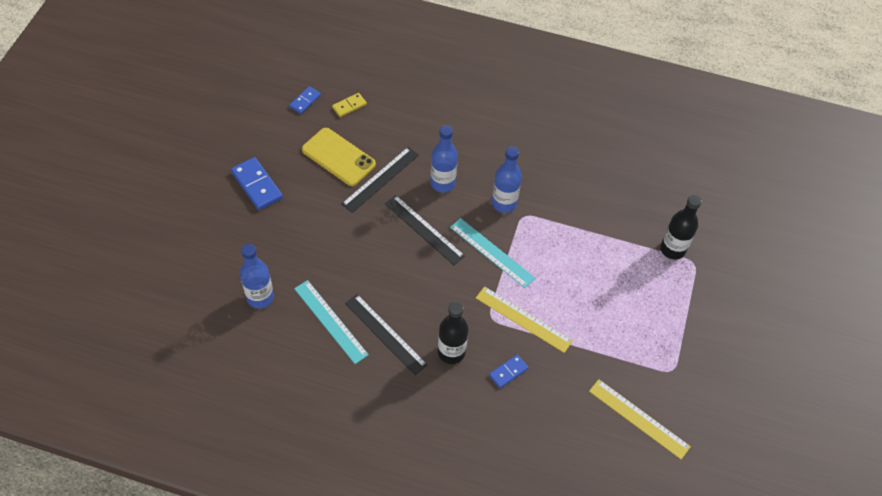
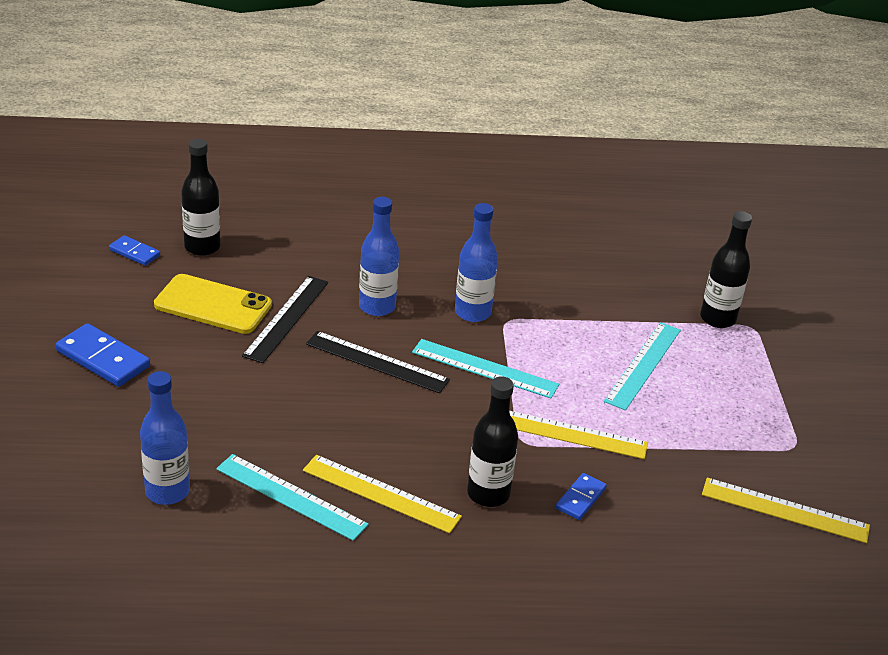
camera: 20 degrees left, 20 degrees down
blue domino [289,86,321,114] -> blue domino turned 75 degrees counterclockwise [109,235,160,266]
yellow domino [332,93,367,117] -> black bottle [181,139,221,256]
black ruler [345,294,427,375] -> yellow ruler [303,455,462,534]
none -> turquoise ruler [604,322,681,410]

